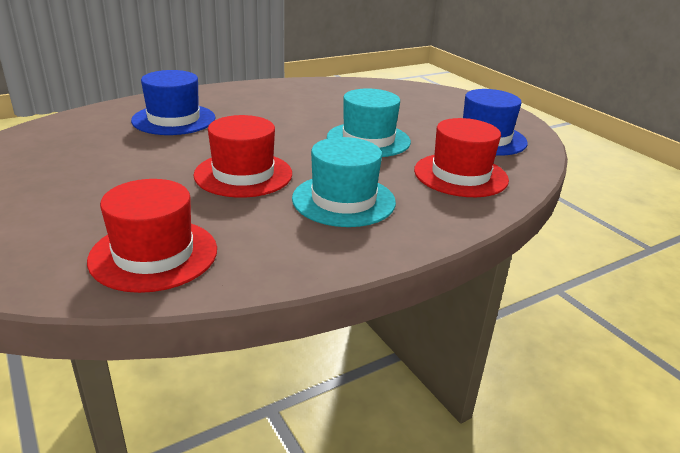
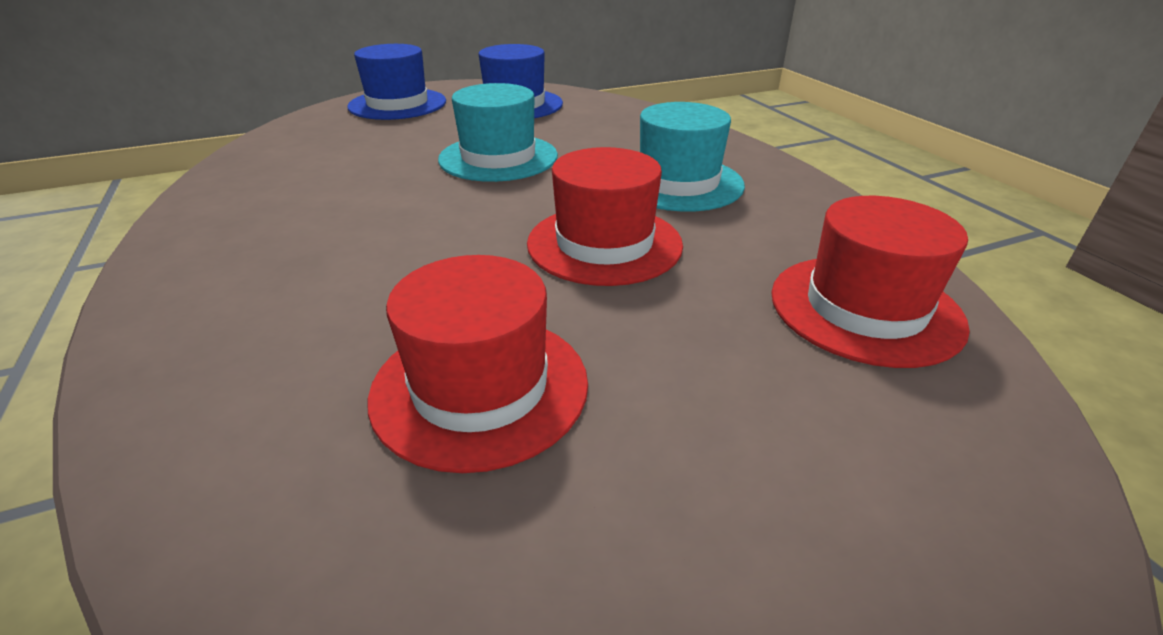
camera: 80 degrees left, 5 degrees up
blue hat [131,70,216,135] -> blue hat moved to [347,44,446,120]
red hat [414,118,509,197] -> red hat moved to [367,255,588,473]

